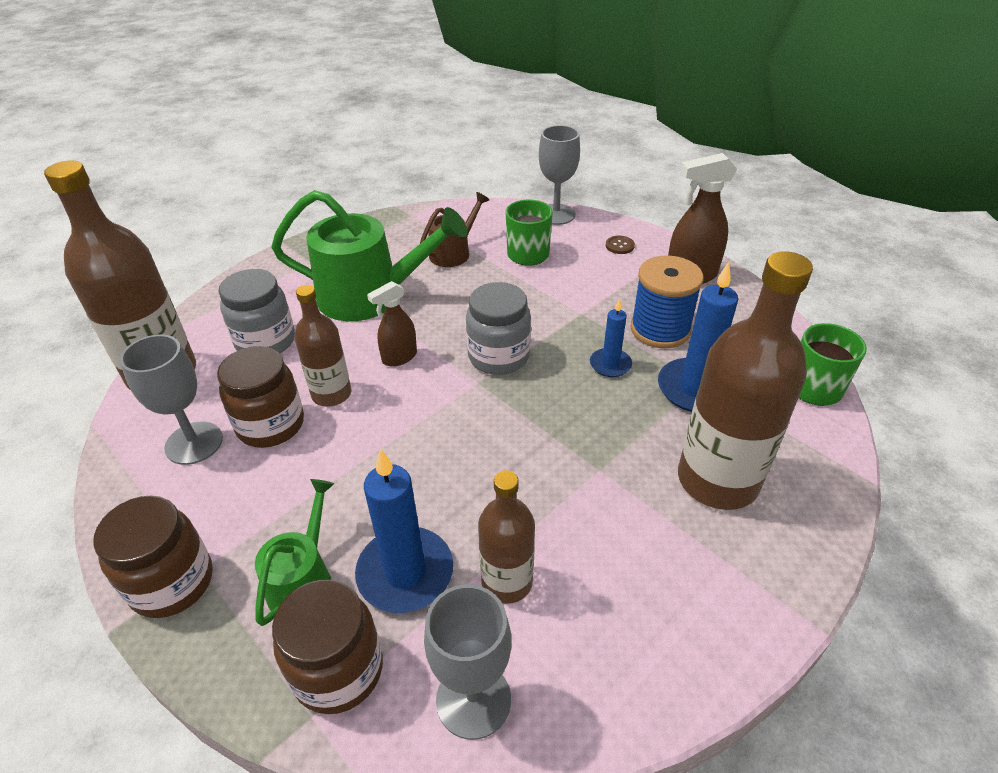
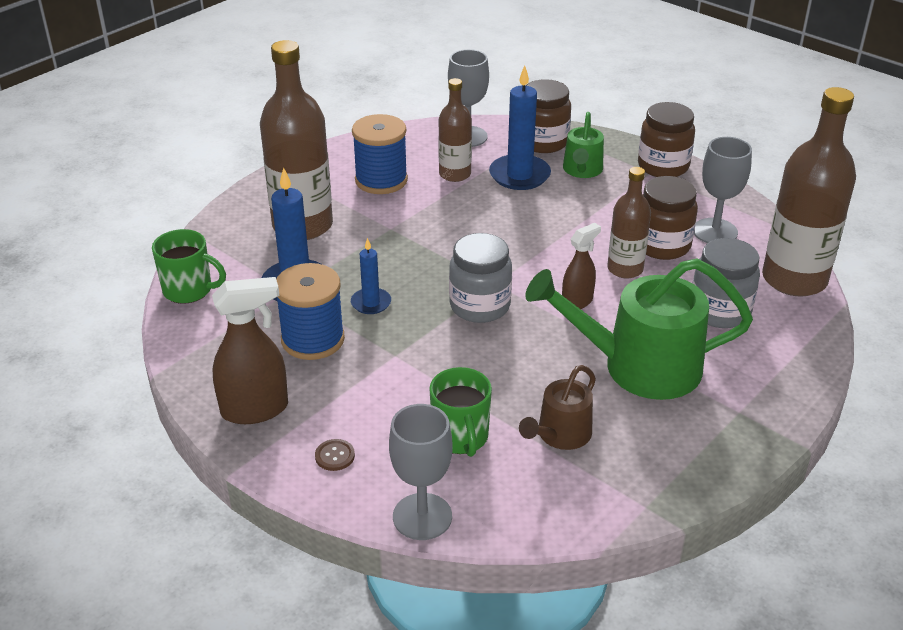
camera: 175 degrees right, 5 degrees down
none -> blue spool [352,114,408,194]

